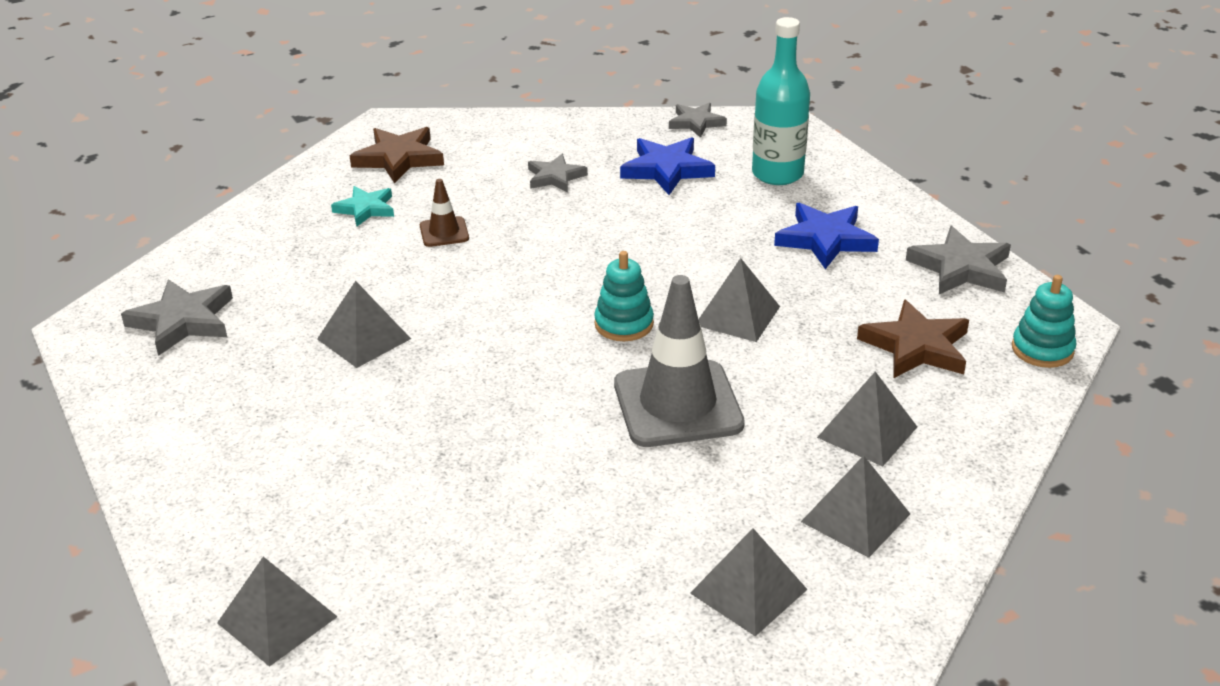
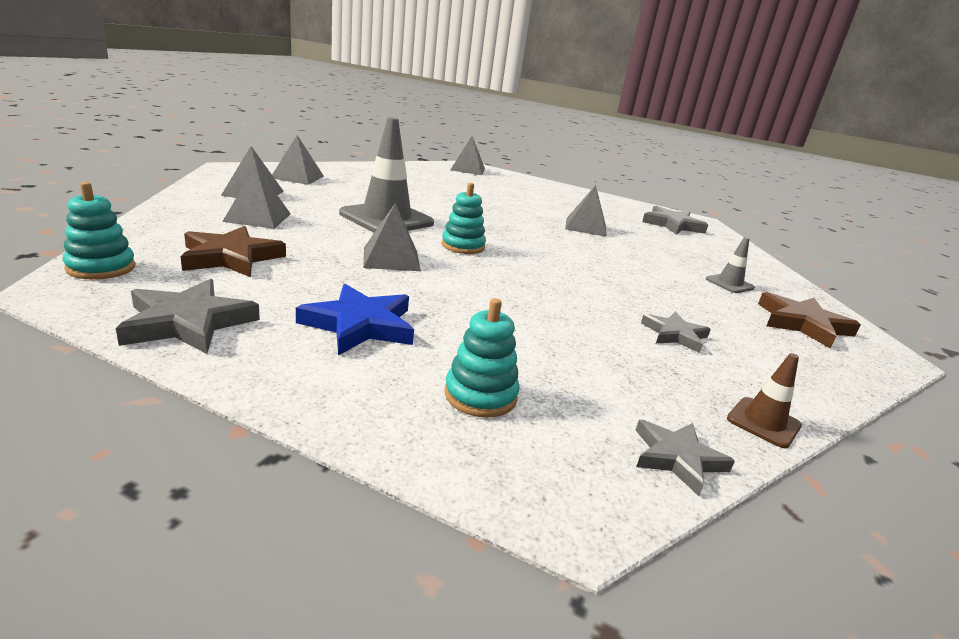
camera: 140 degrees right, 10 degrees down
turquoise star [331,186,394,226] -> grey traffic cone [706,237,755,293]
brown traffic cone [420,179,469,247] -> brown traffic cone moved to [727,353,802,448]
blue star [620,137,715,195] -> none
turquoise bottle [752,17,810,185] -> turquoise stacking toy [444,298,520,418]

